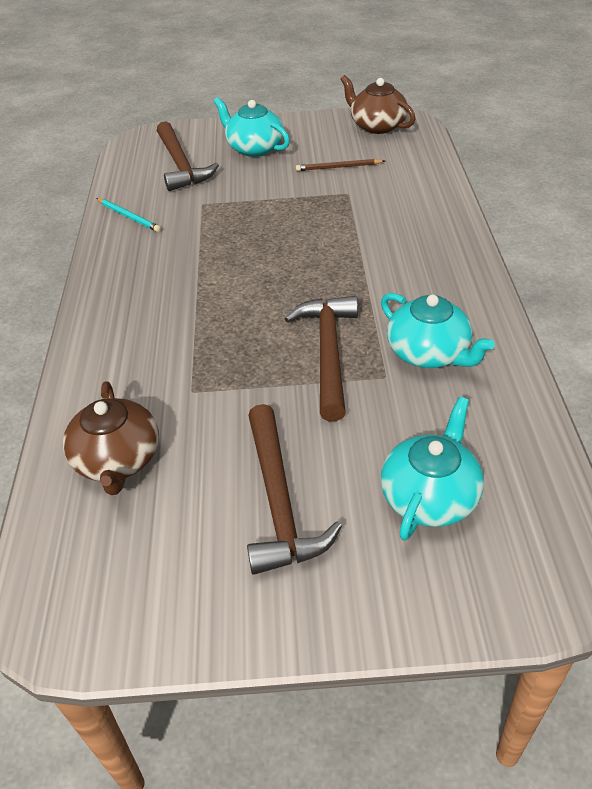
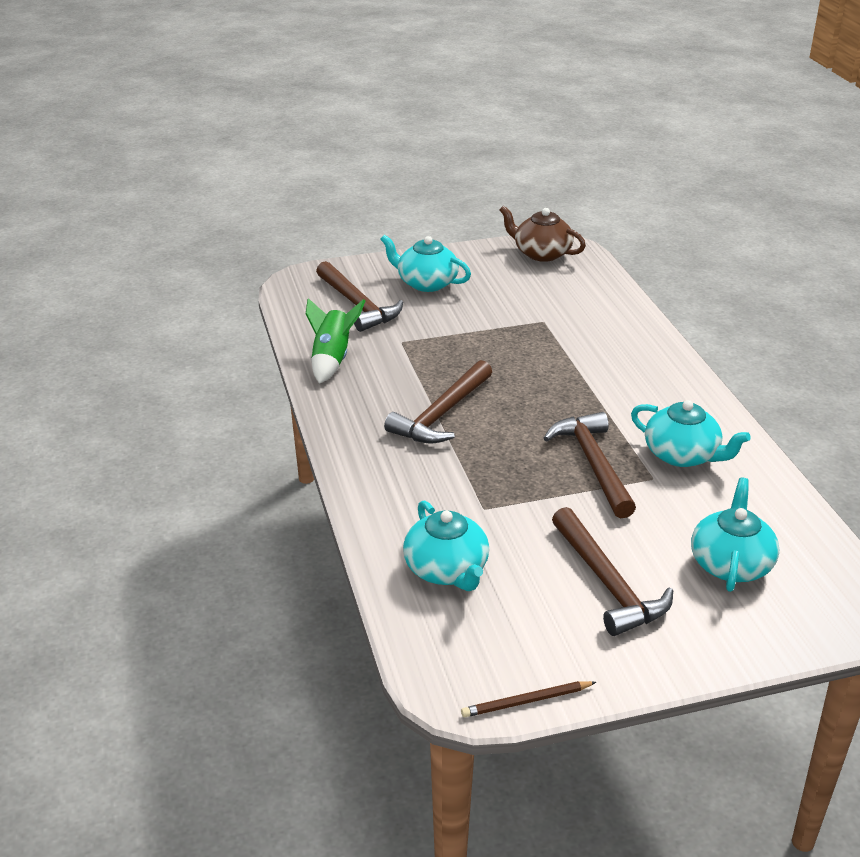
camera: 15 degrees left, 10 degrees down
brown teapot [63,381,159,495] -> turquoise teapot [403,500,489,591]
turquoise pencil [96,198,161,232] -> green rocket [306,298,365,384]
brown pencil [296,159,385,171] -> brown pencil moved to [461,681,596,717]
none -> brown hammer [384,360,492,443]

